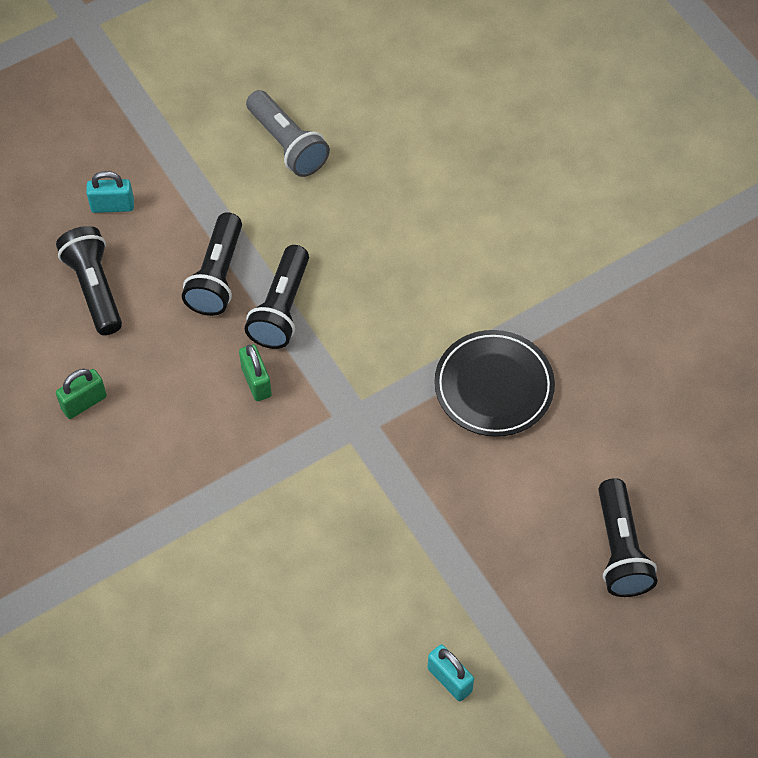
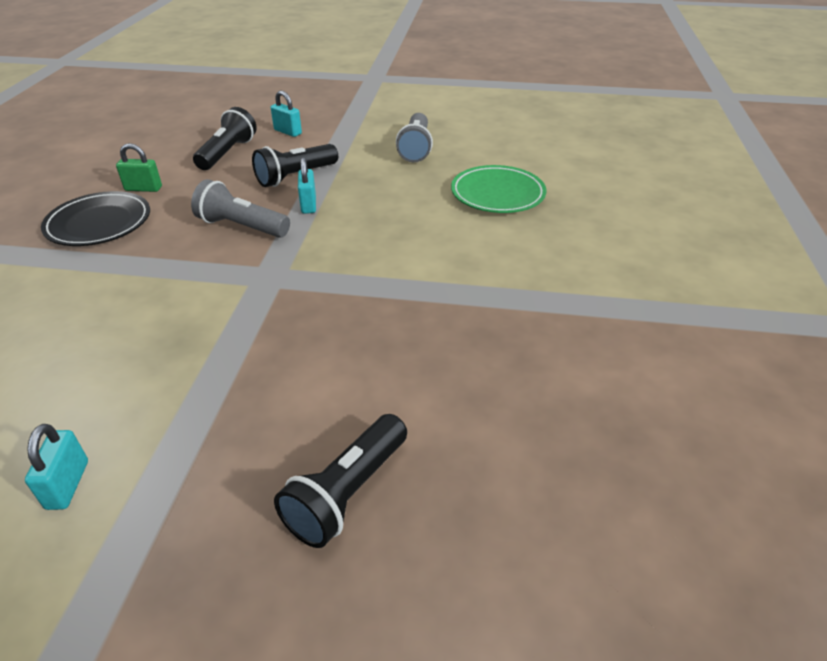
camera: 40 degrees right, 20 degrees down
green padlock [239,344,272,401] -> grey flashlight [191,179,290,238]
black flashlight [245,245,309,349] -> turquoise padlock [298,157,316,214]
black plate [434,330,555,437] -> black plate moved to [41,191,150,246]
none -> green plate [451,165,547,213]

